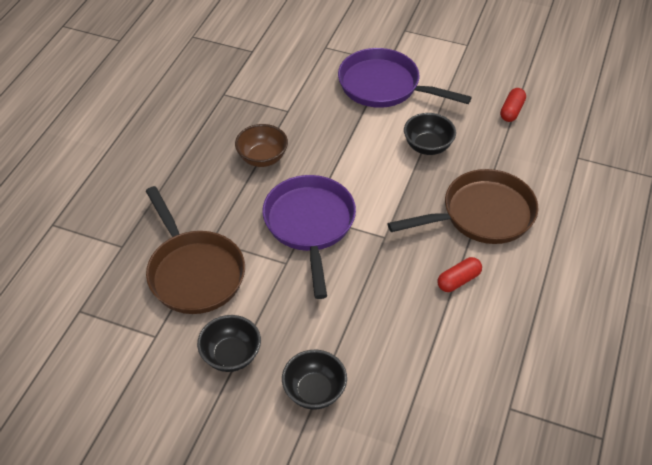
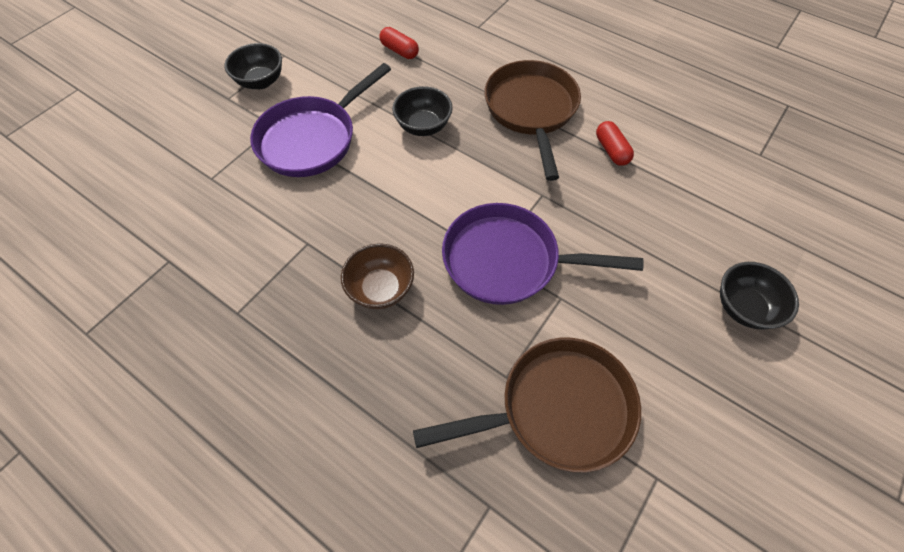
camera: 75 degrees left, 10 degrees up
black bowl [197,315,261,372] -> black bowl moved to [225,43,282,89]

